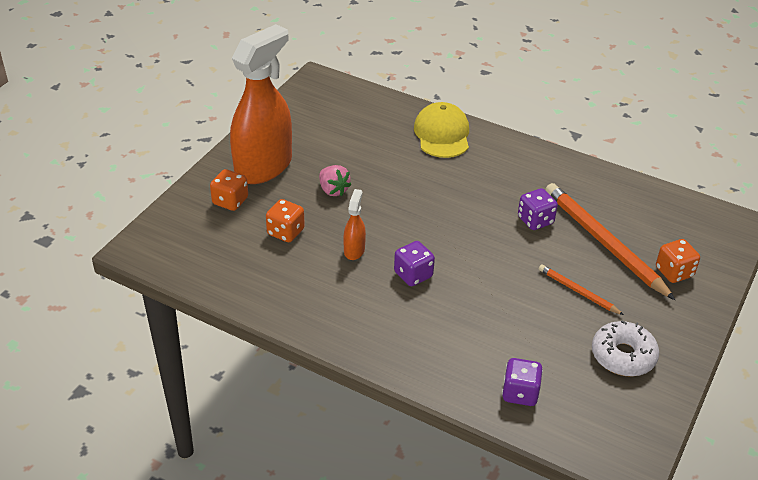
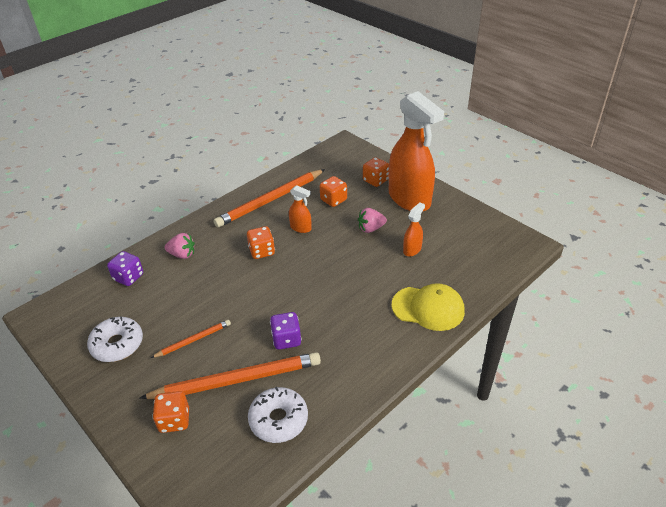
camera: 110 degrees right, 0 degrees up
purple dice [394,241,435,286] -> orange dice [247,226,275,259]
none -> pink strawberry [165,233,195,259]
none -> orange pencil [213,169,325,228]
none -> white donut [248,387,308,443]
none -> orange spray bottle [403,202,425,257]

